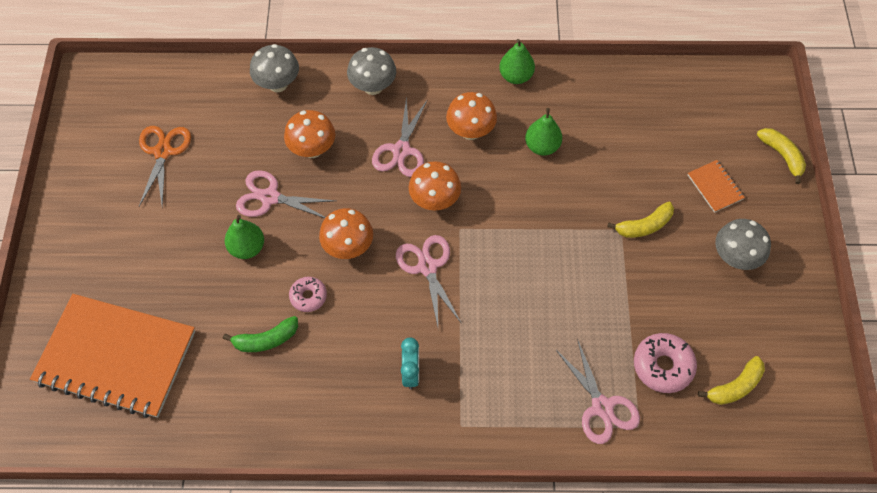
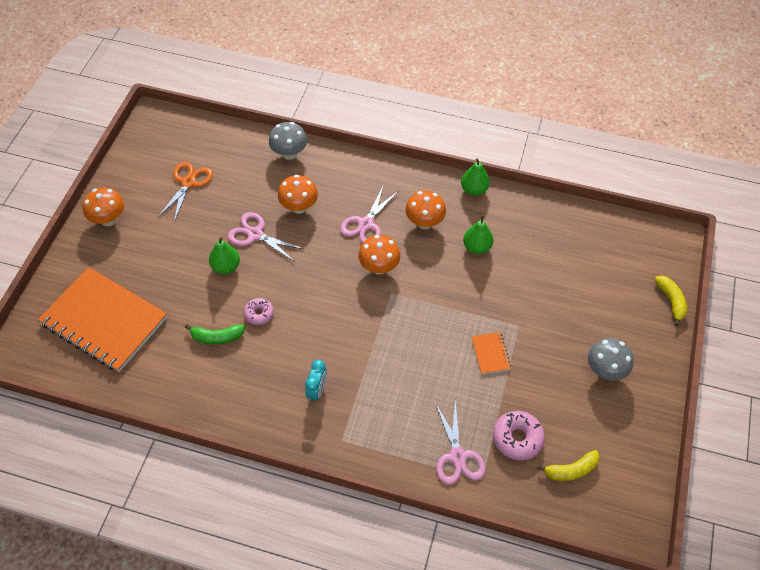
camera: 15 degrees right, 5 degrees down
orange mushroom [319,208,373,259] -> orange mushroom moved to [83,187,124,226]
grey mushroom [347,47,396,95] -> none
pink scissors [396,235,462,326] -> none
yellow banana [607,201,674,238] -> none
orange notebook [688,160,745,213] -> orange notebook moved to [471,332,511,375]

